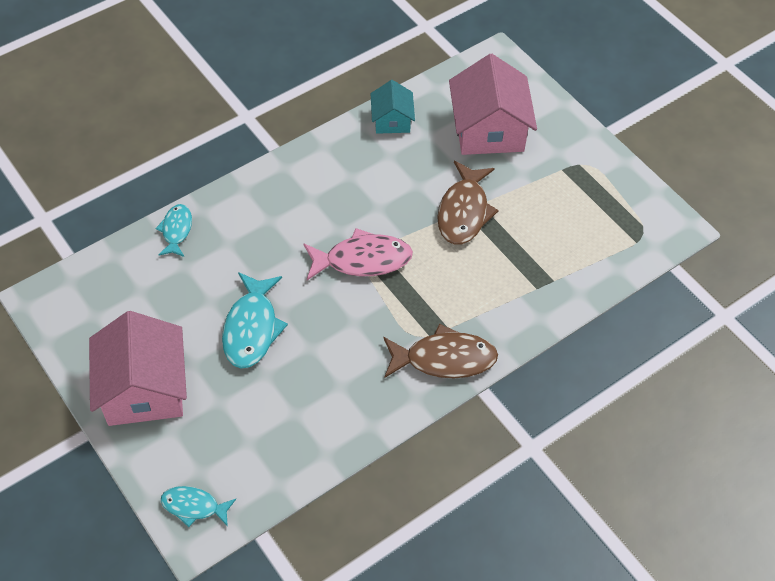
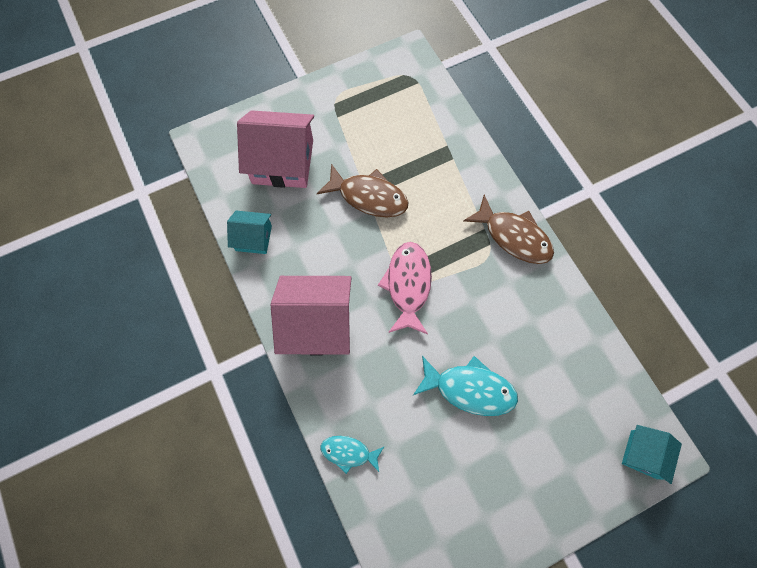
camera: 80 degrees left, 15 degrees up
pink house [89,311,187,426] -> pink house moved to [271,276,352,355]
turquoise fish [161,486,236,527] -> turquoise house [622,425,682,484]
brown fish [383,324,498,378] -> brown fish turned 120 degrees clockwise [463,195,554,264]

